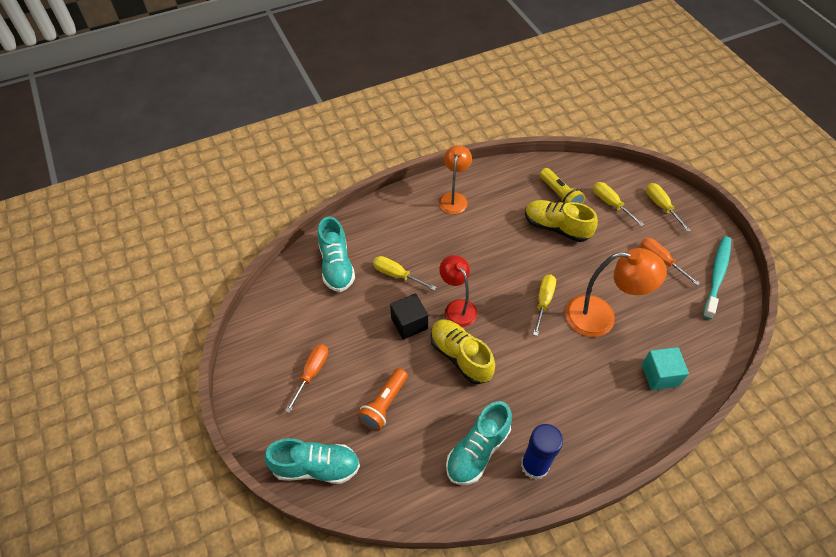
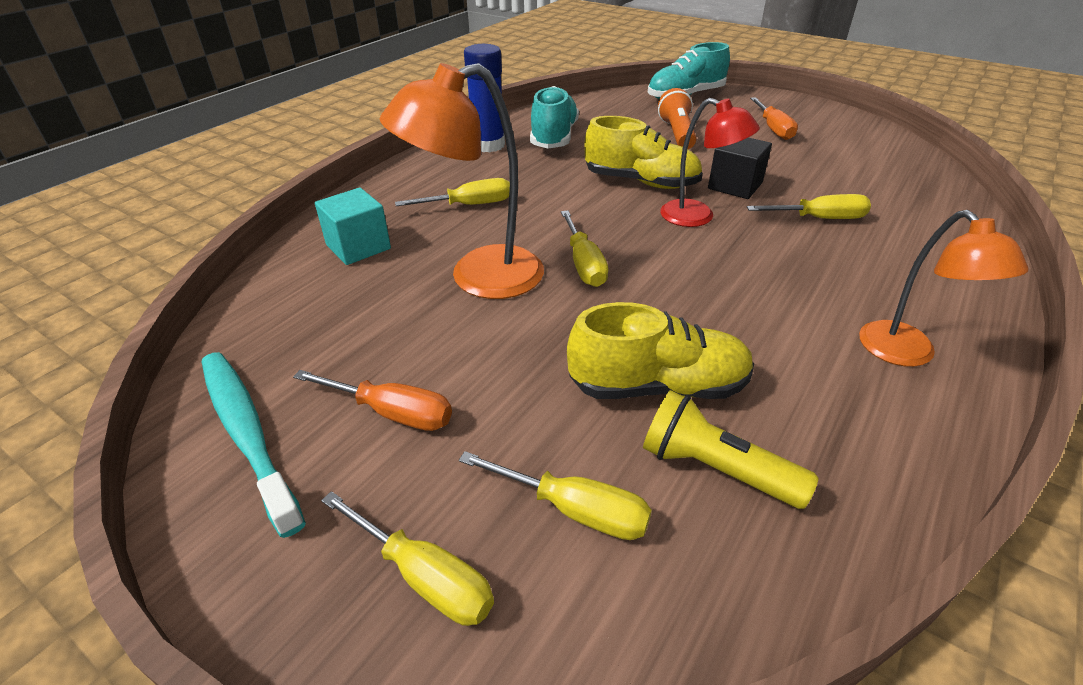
camera: 150 degrees right, 15 degrees down
turquoise shoe [318,217,355,292] -> none
turquoise toothbrush [703,236,731,319] -> turquoise toothbrush turned 150 degrees clockwise [202,352,306,538]
none -> yellow screwdriver [395,178,510,206]

